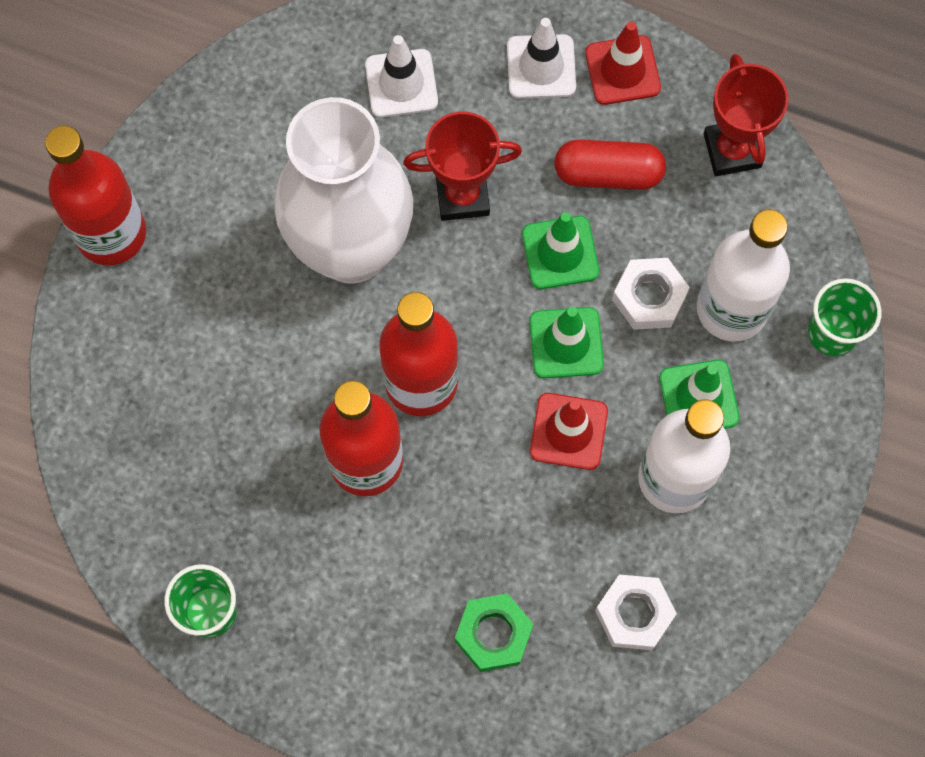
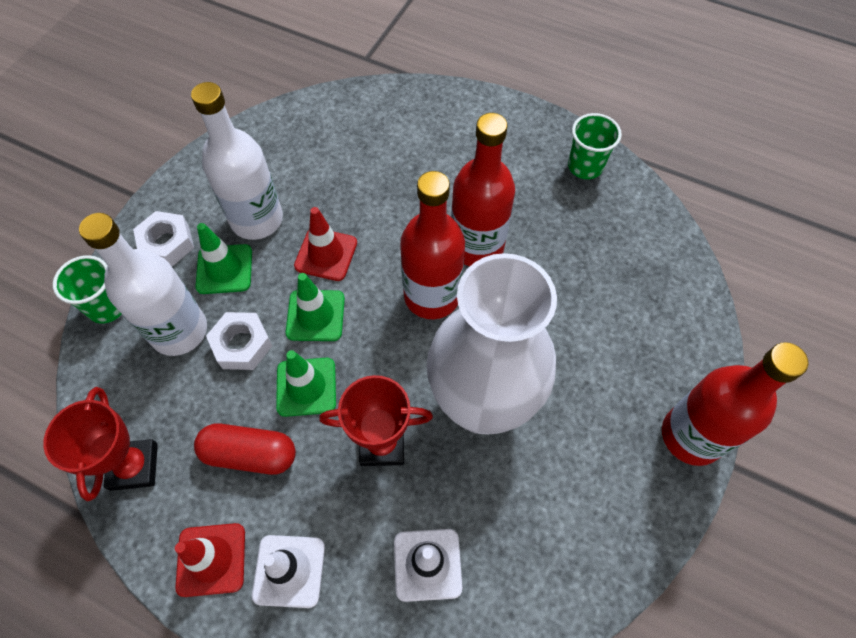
camera: 175 degrees left, 10 degrees down
green nut [455,593,533,672] -> none
white nut [595,574,677,650] -> white nut moved to [133,211,194,266]

